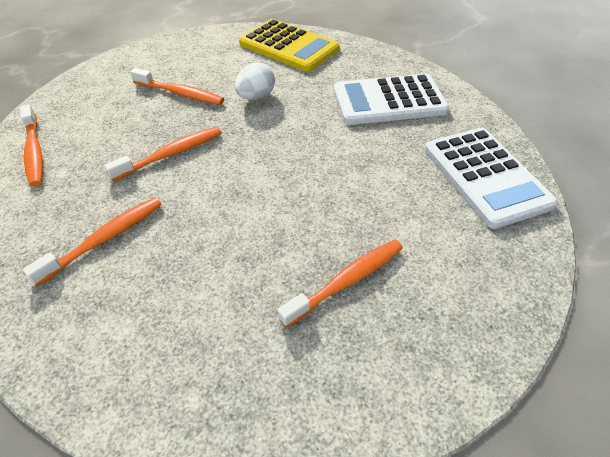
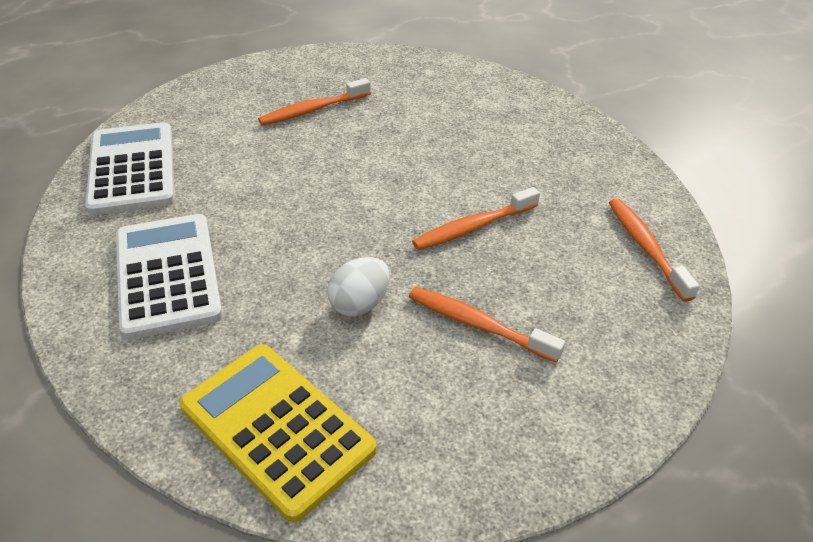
camera: 175 degrees left, 5 degrees down
orange toothbrush [23,197,162,286] -> none
white calculator [333,74,449,125] -> white calculator turned 105 degrees counterclockwise [116,214,223,340]

